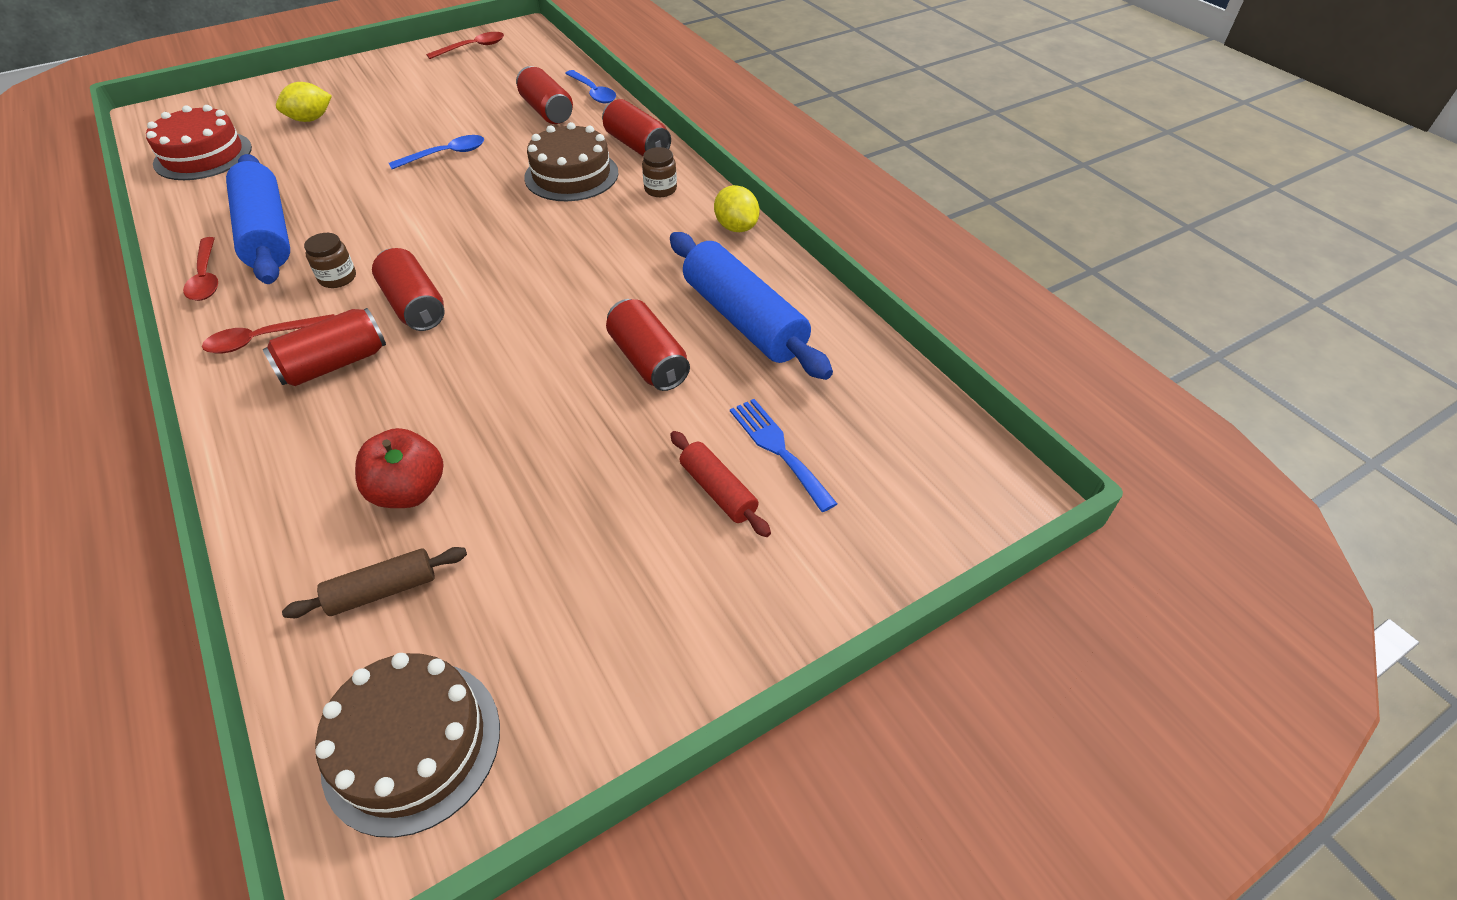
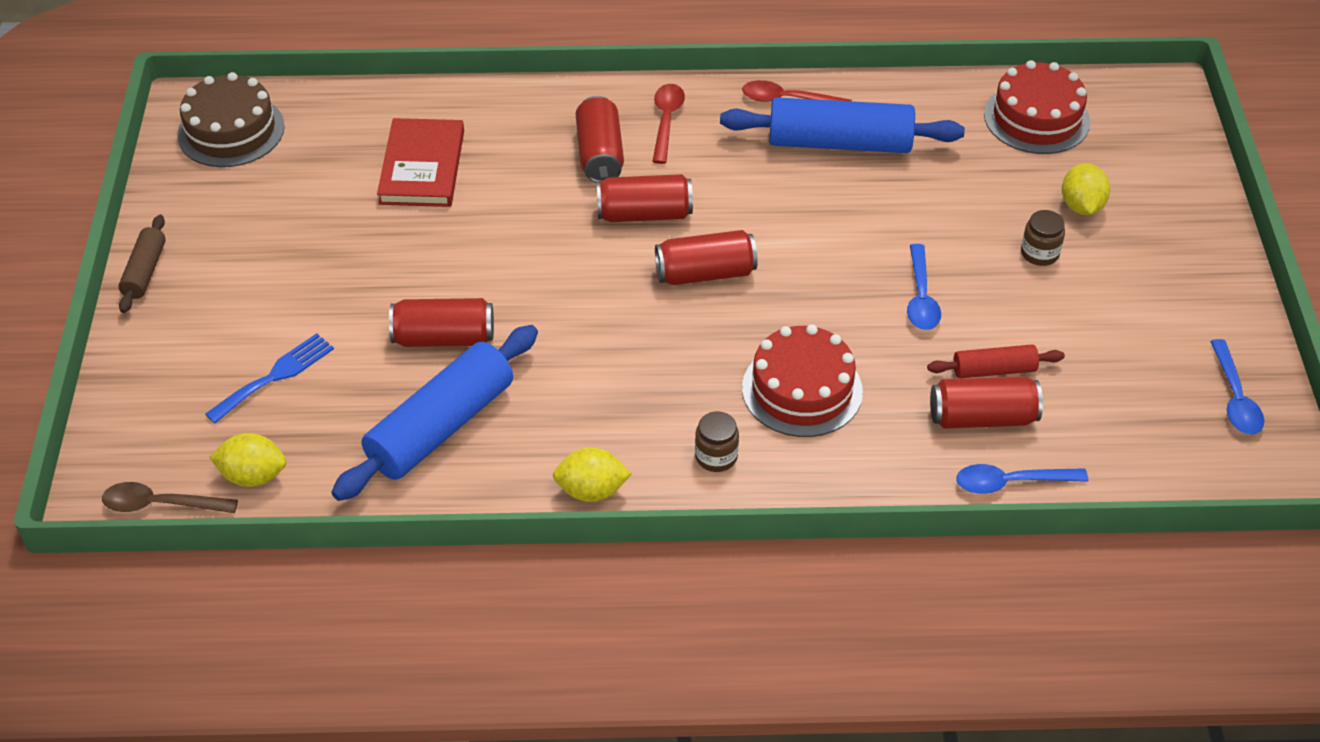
camera: 120 degrees right, 0 degrees up
brown rolling pin [282,547,467,618] -> brown rolling pin moved to [118,215,166,313]
brown jar [304,233,356,288] -> brown jar moved to [1021,210,1065,266]
red apple [355,428,443,508] -> red book [377,118,464,207]
red spoon [426,32,504,59] -> blue spoon [1210,339,1264,435]
brown cake [524,122,618,201] -> red cake [742,324,863,437]
red can [602,99,671,156] -> red can moved to [655,230,758,285]
blue rolling pin [670,232,833,380] -> blue rolling pin turned 45 degrees counterclockwise [331,325,538,501]
red rolling pin [670,431,771,537] -> red rolling pin moved to [927,344,1065,379]
blue fork [730,399,837,512] -> blue fork turned 45 degrees counterclockwise [205,333,334,423]
none -> brown spoon [102,482,238,513]
none -> yellow lemon [209,433,286,487]

